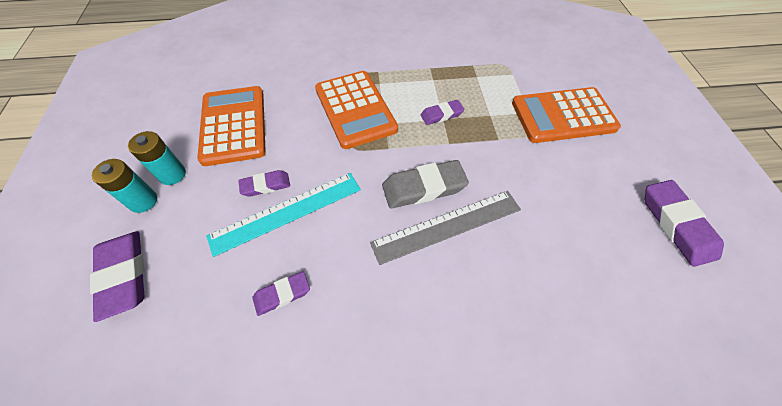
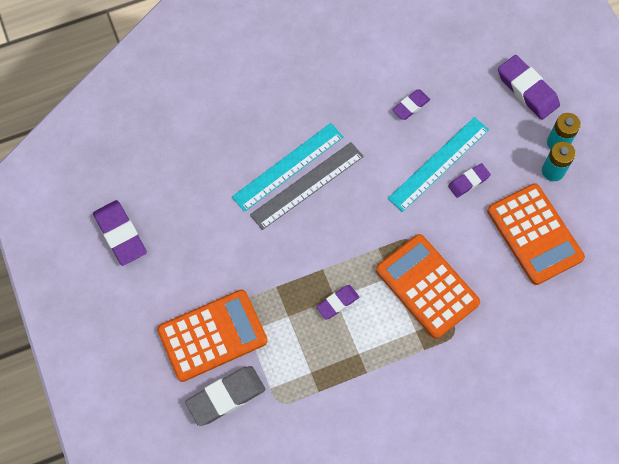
camera: 165 degrees right, 10 degrees up
grey eraser [382,160,469,208] -> grey eraser moved to [185,366,265,426]
none -> turquoise ruler [232,123,344,212]

